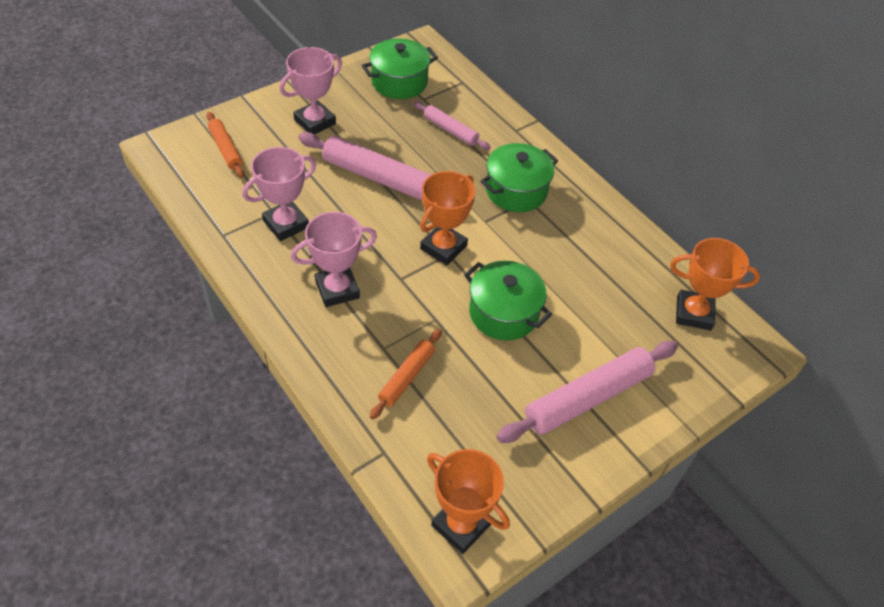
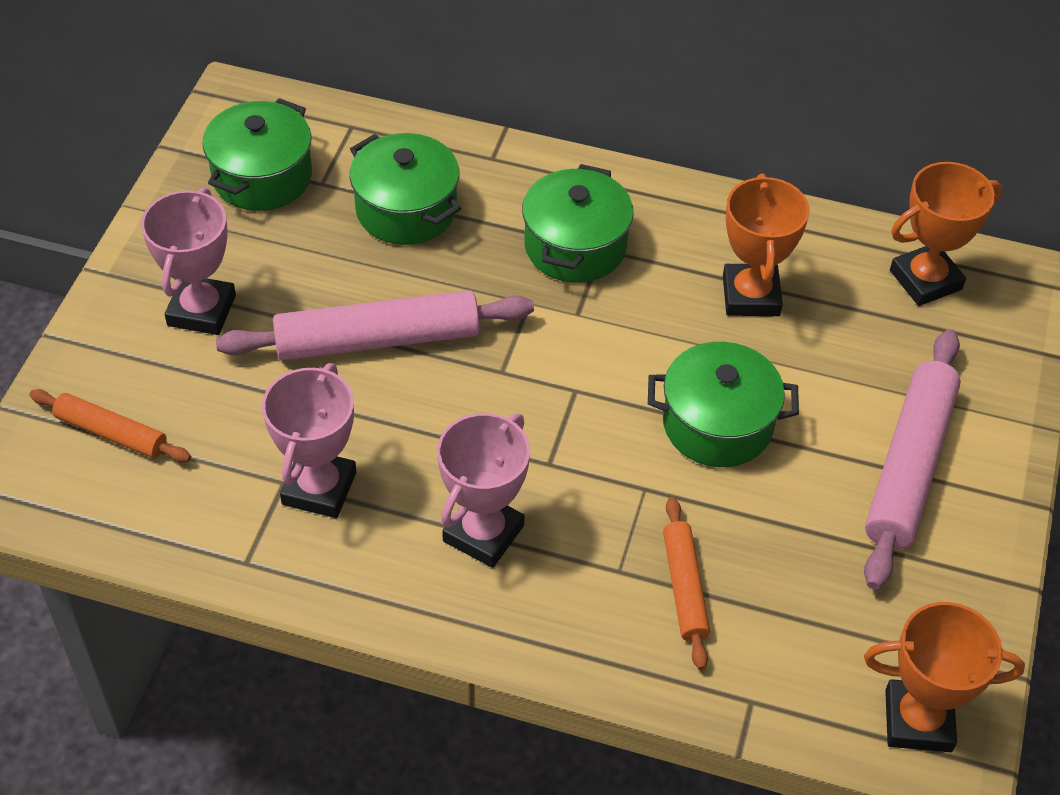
camera: 35 degrees left, 0 degrees up
pink rolling pin [414,101,491,150] -> green pot [350,133,461,245]
orange trophy [420,171,475,265] -> orange trophy moved to [723,174,810,316]

